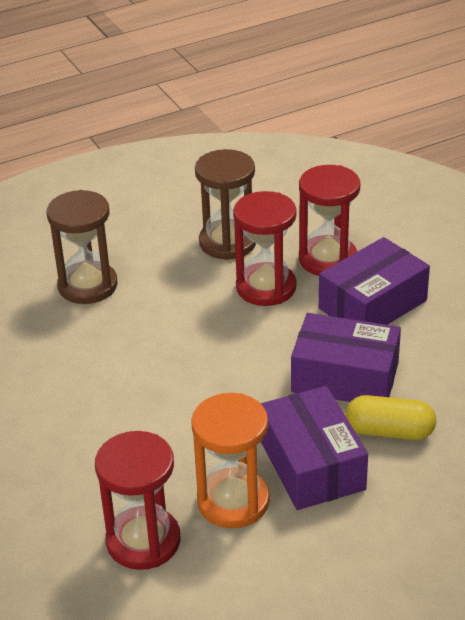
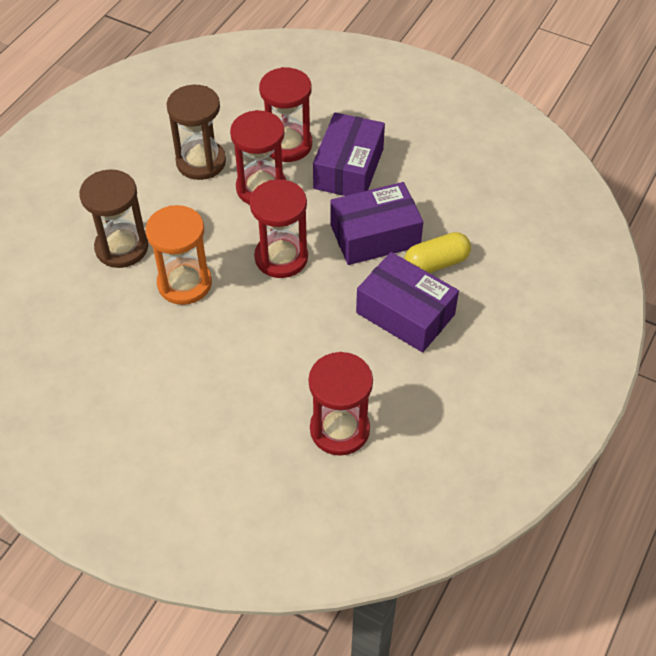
camera: 35 degrees left, 15 degrees up
orange hourglass [191,393,270,528] -> orange hourglass moved to [146,205,212,305]
none -> red hourglass [250,179,308,278]

